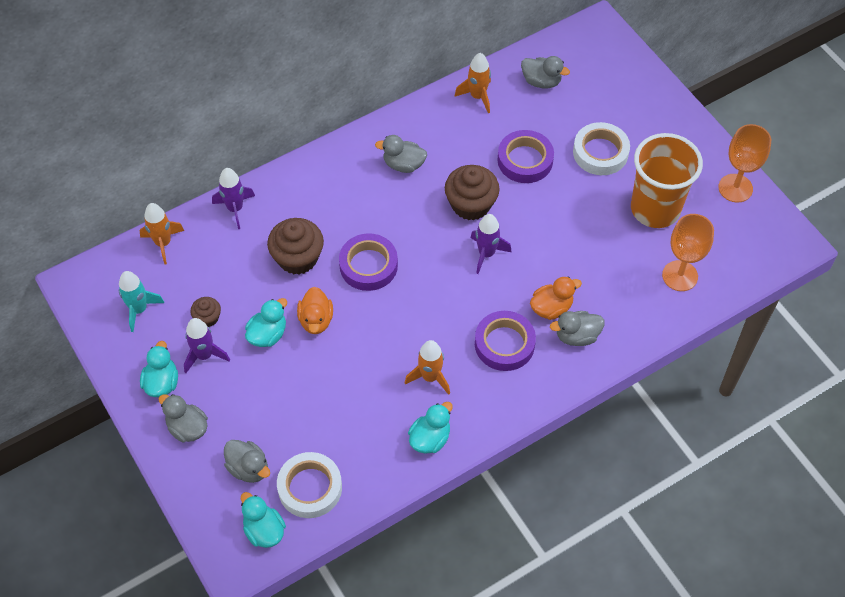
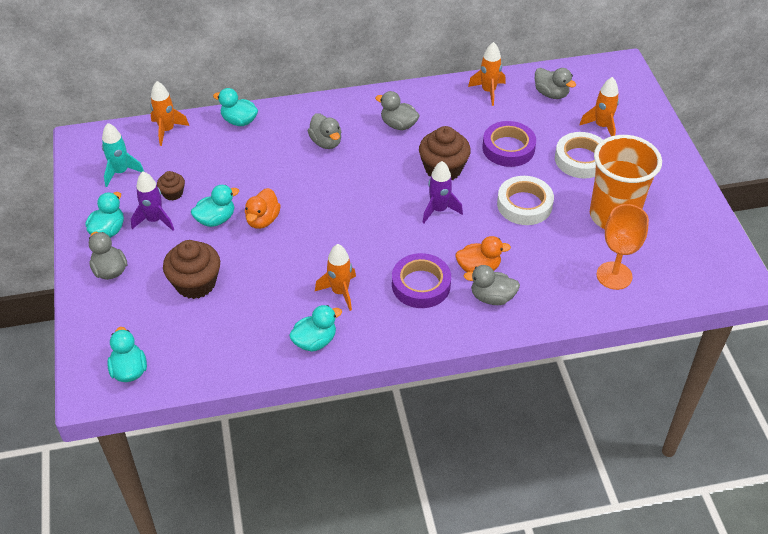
camera: 20 degrees right, 10 degrees down
purple rocket [212,168,255,229] -> turquoise duck [213,88,258,126]
grey duck [224,440,270,483] -> grey duck moved to [308,113,341,149]
brown cupcake [267,218,324,275] -> brown cupcake moved to [163,240,220,299]
white tape [277,452,342,518] -> white tape moved to [497,176,554,225]
purple tape [339,233,398,291] -> none
orange goblet [718,124,771,203] -> none
none -> orange rocket [580,77,619,136]

